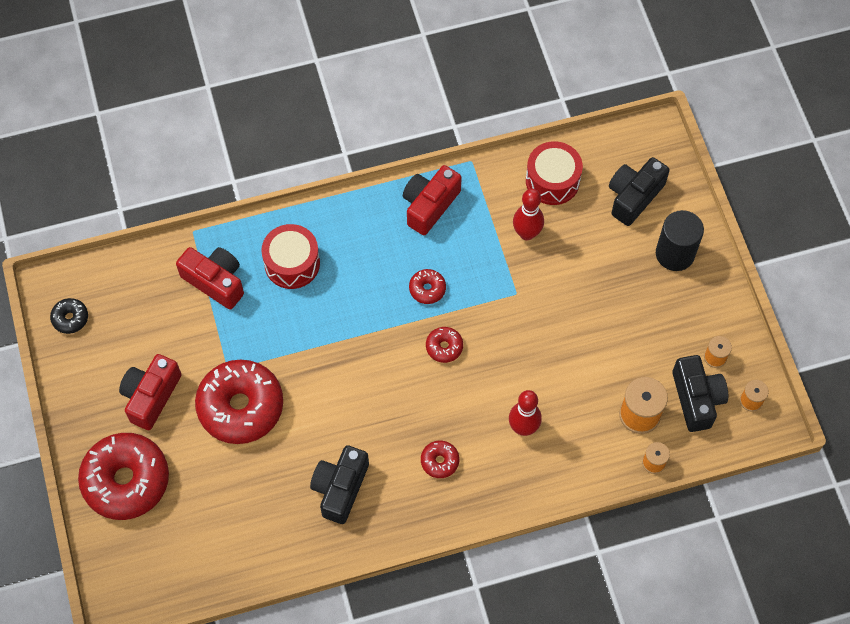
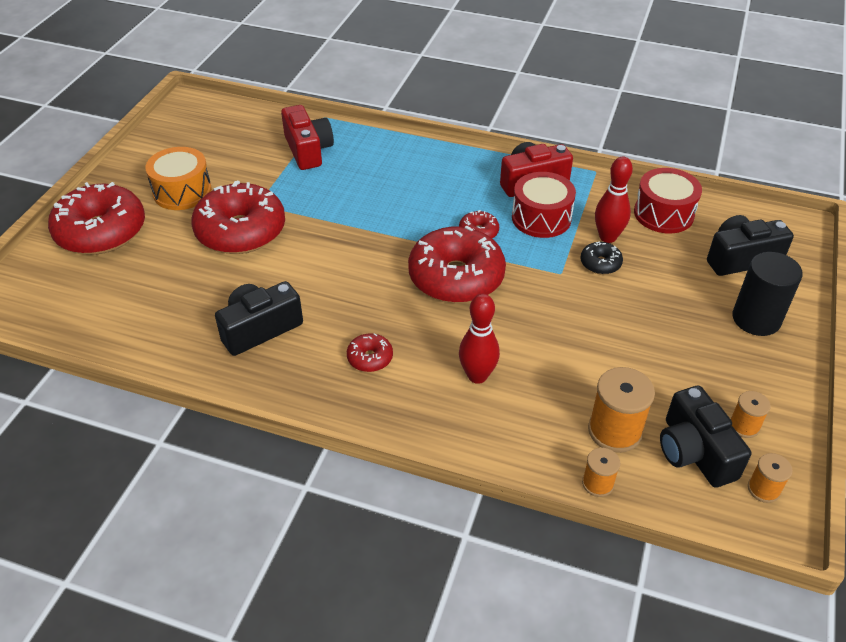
camera: 35 degrees right, 20 degrees down
black donut [50,298,88,334] -> black donut moved to [580,241,623,275]
red camera [119,354,182,430] -> orange drum [145,147,212,210]
red drum [261,224,320,289] -> red drum moved to [512,172,576,238]
red donut [426,327,463,363] -> red donut [408,226,506,303], size x2.27
black camera [672,355,728,432] -> black camera turned 135 degrees clockwise [660,386,751,488]

